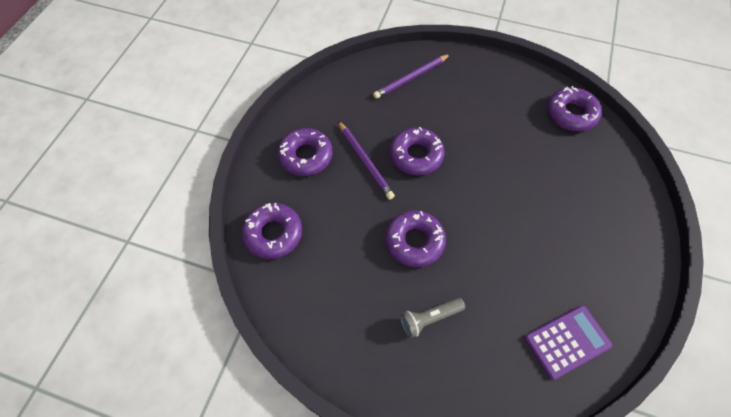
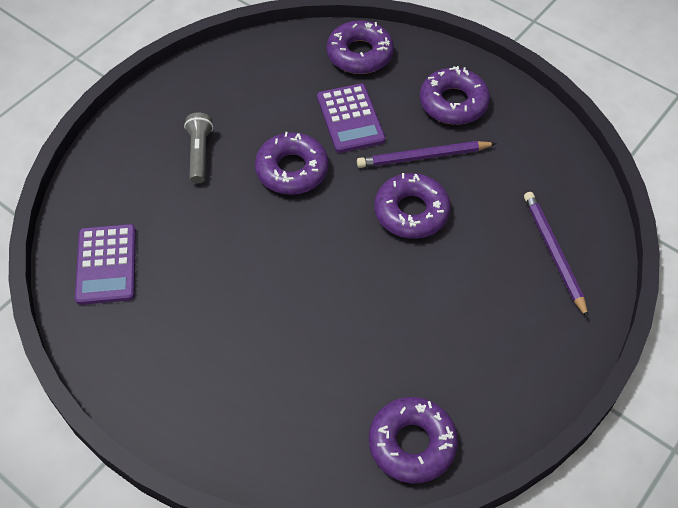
camera: 110 degrees right, 5 degrees down
none -> purple calculator [317,83,386,153]

